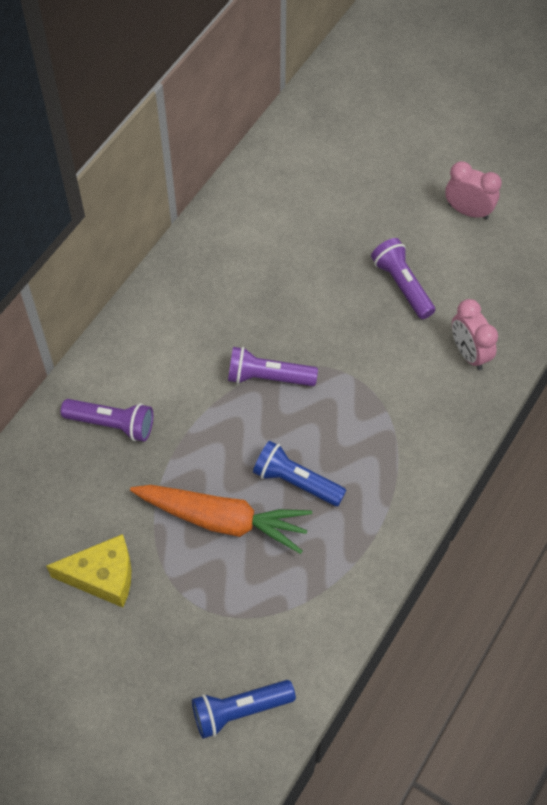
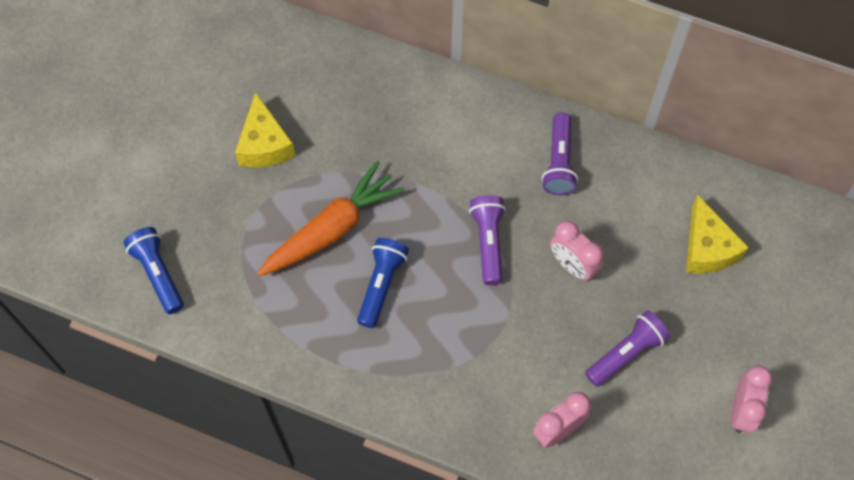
camera: 80 degrees right, 5 degrees up
purple flashlight [61,399,153,442] -> purple flashlight moved to [542,113,578,195]
orange carrot [130,485,312,554] -> orange carrot turned 135 degrees counterclockwise [257,161,405,276]
none -> pink clock [550,221,604,281]
none -> yellow cheese [686,195,749,273]

